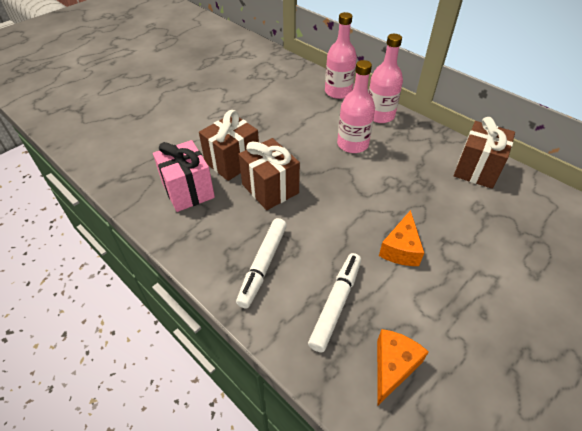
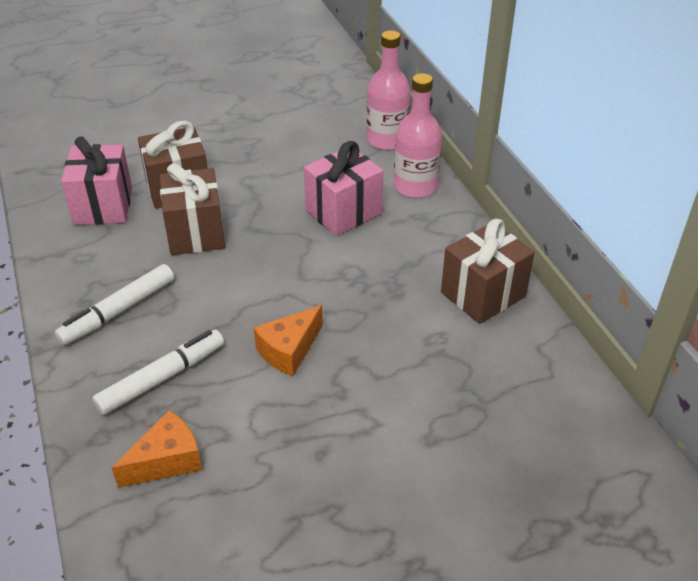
camera: 25 degrees right, 5 degrees down
pink bottle [337,60,375,153] -> pink gift [304,141,383,236]

